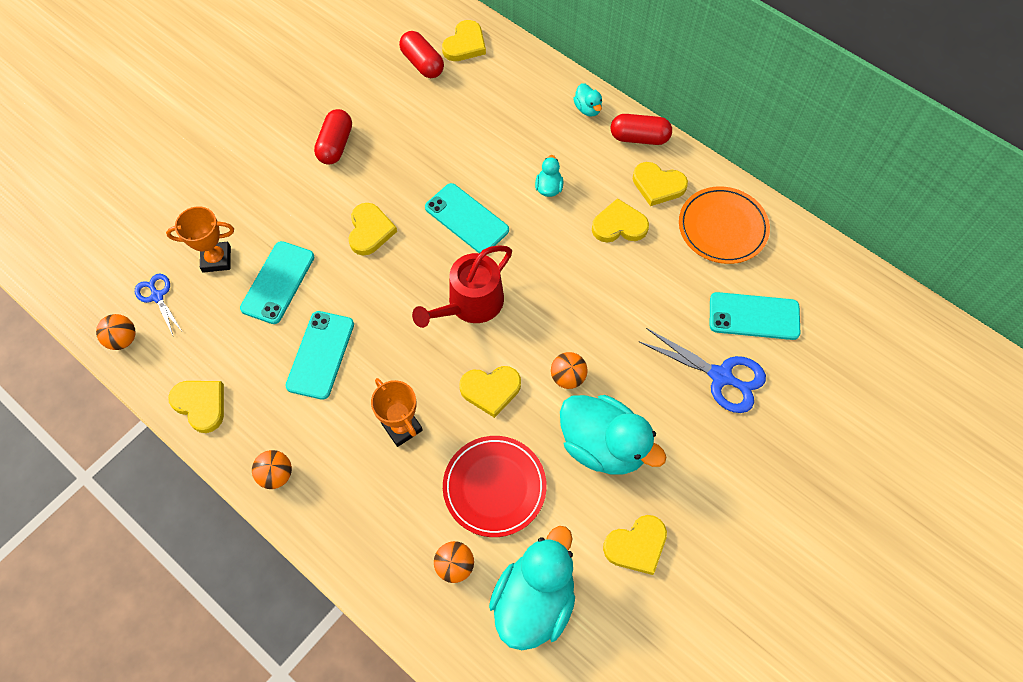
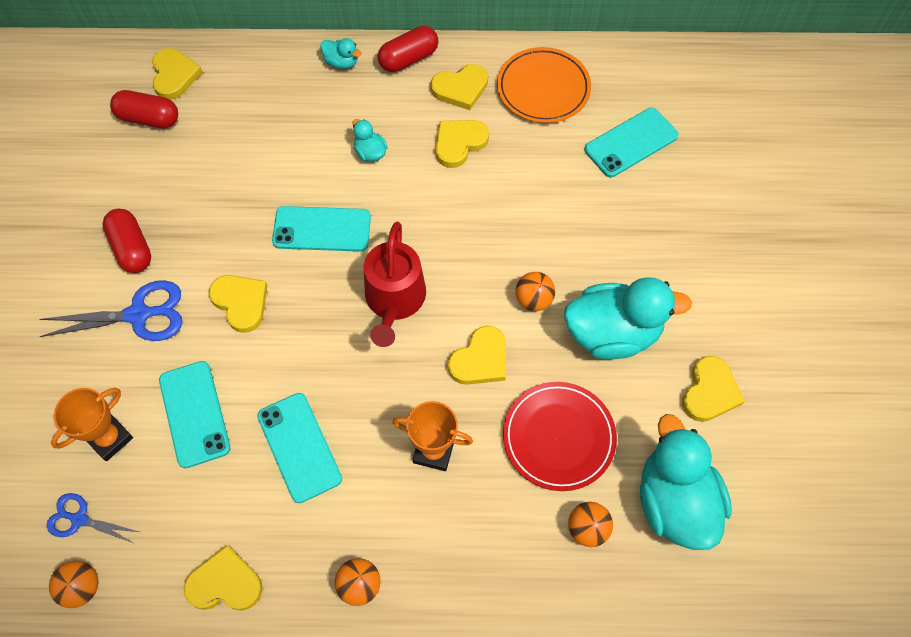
camera: 40 degrees left, 0 degrees up
blue scissors [638,328,766,413] -> blue scissors moved to [39,280,183,341]

